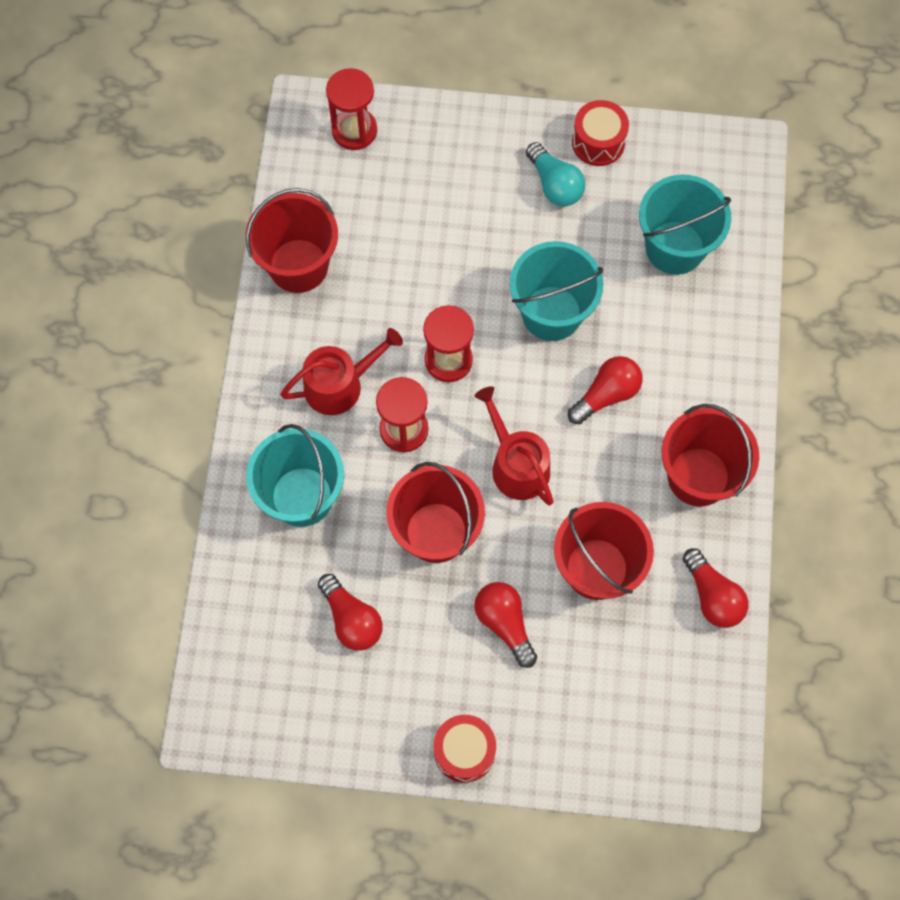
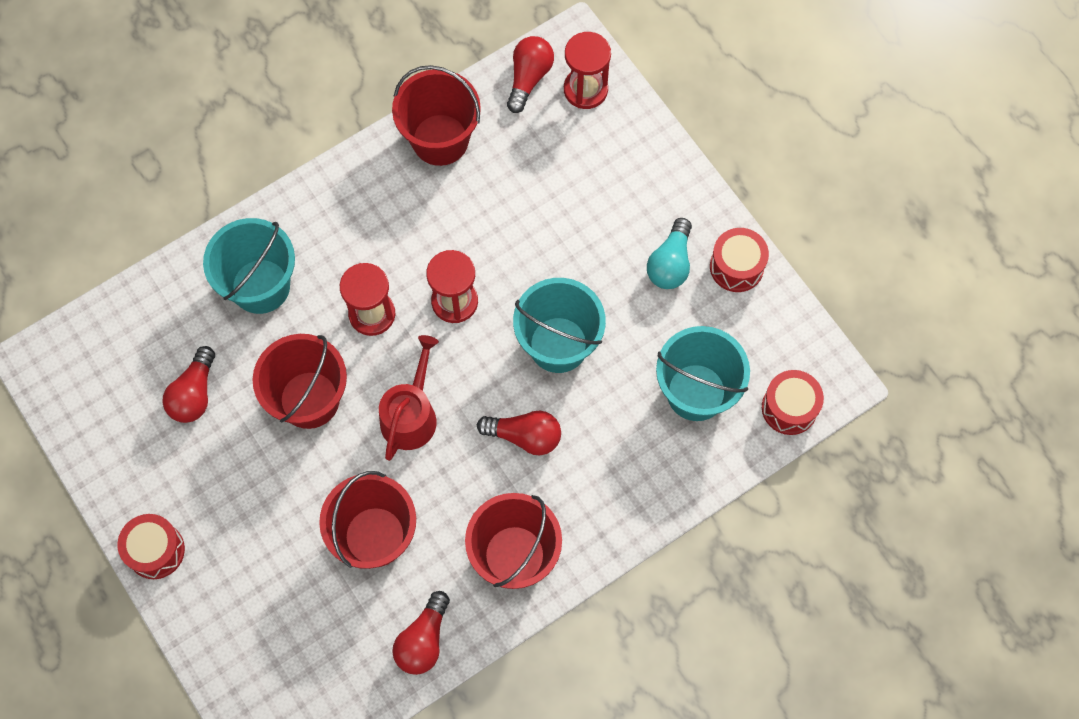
camera: 50 degrees right, 0 degrees up
red watering can [280,328,403,415] -> none
red light bulb [474,582,537,668] -> red light bulb moved to [507,36,554,113]
none -> red drum [762,370,824,435]

